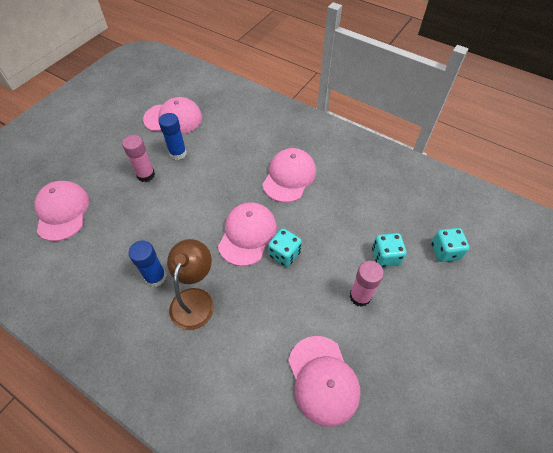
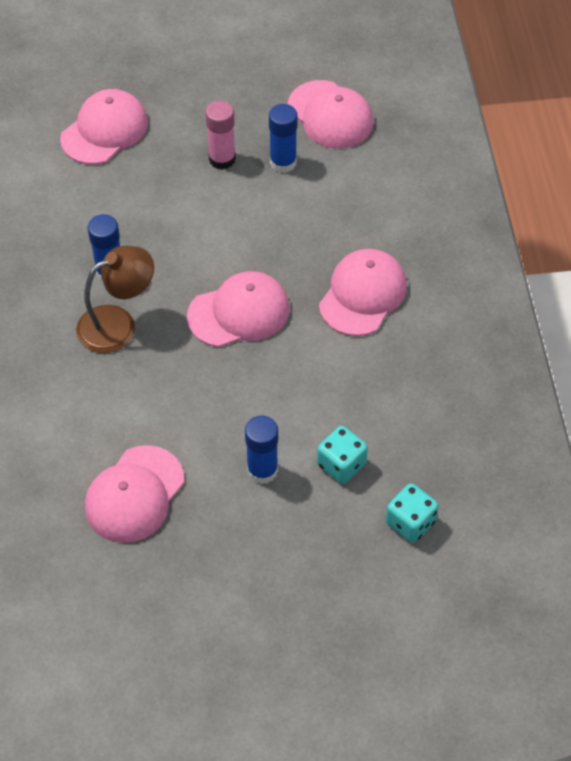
camera: 50 degrees right, 0 degrees up
pink cap [262,148,316,202] -> pink cap turned 45 degrees counterclockwise [319,249,407,336]
turquoise dice [268,228,302,267] -> none
pink glue stick [350,261,384,307] -> blue glue stick [245,415,278,484]

